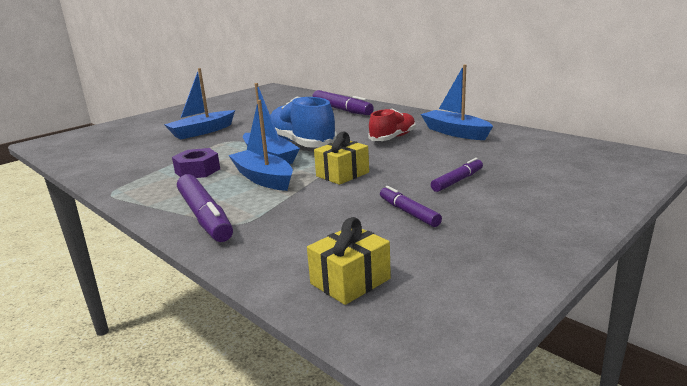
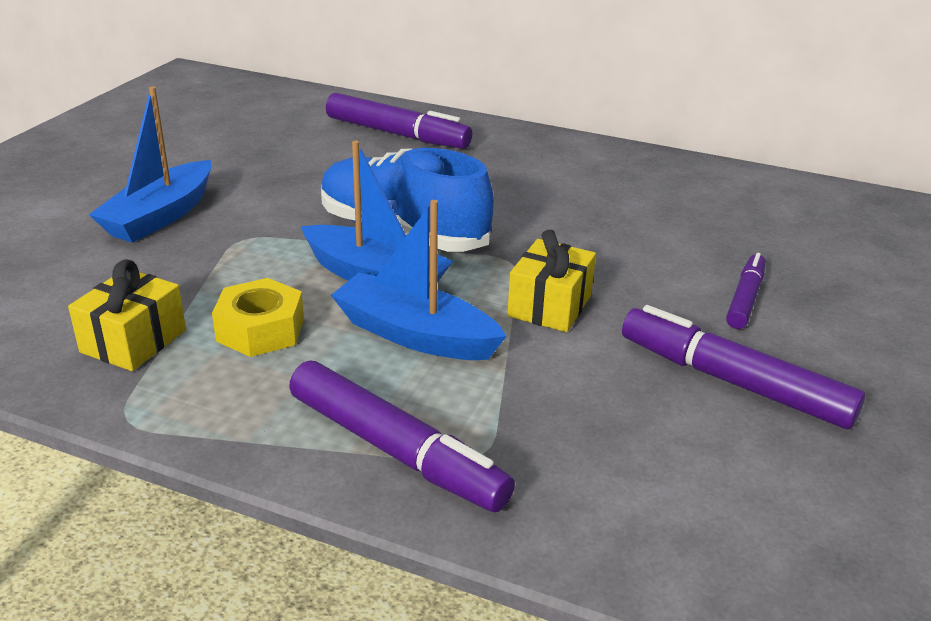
camera: 25 degrees left, 10 degrees up
purple nut [172,148,220,178] -> yellow nut [212,278,304,357]
yellow gift [307,217,391,305] -> yellow gift moved to [68,259,186,371]
red shoe [368,109,416,141] -> none
purple marker [380,186,442,227] -> purple marker [622,305,866,429], size x1.71
blue boat [421,64,493,140] -> none

